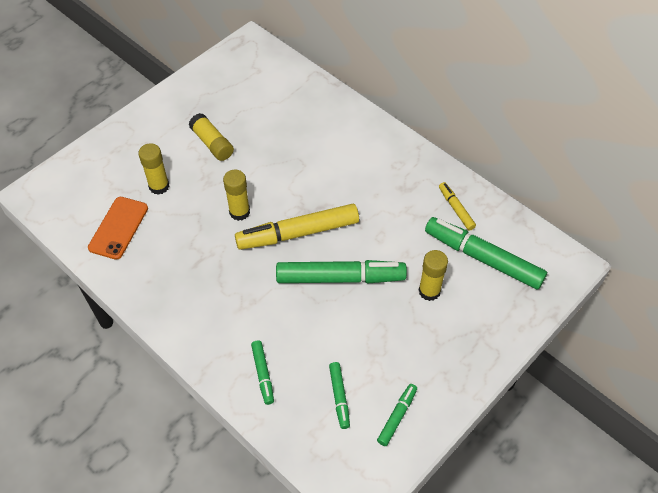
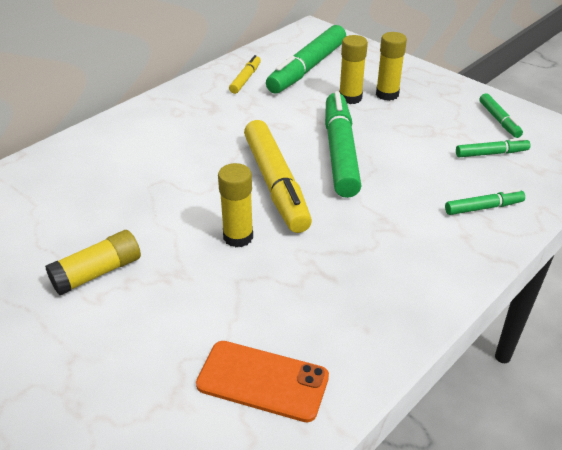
camera: 90 degrees left, 15 degrees down
yellow glue stick [138,143,169,195] -> yellow glue stick moved to [376,32,407,101]
green marker [377,384,417,446] -> green marker turned 135 degrees counterclockwise [479,93,523,138]
yellow marker [439,182,476,231] -> yellow marker turned 135 degrees clockwise [229,55,261,94]

